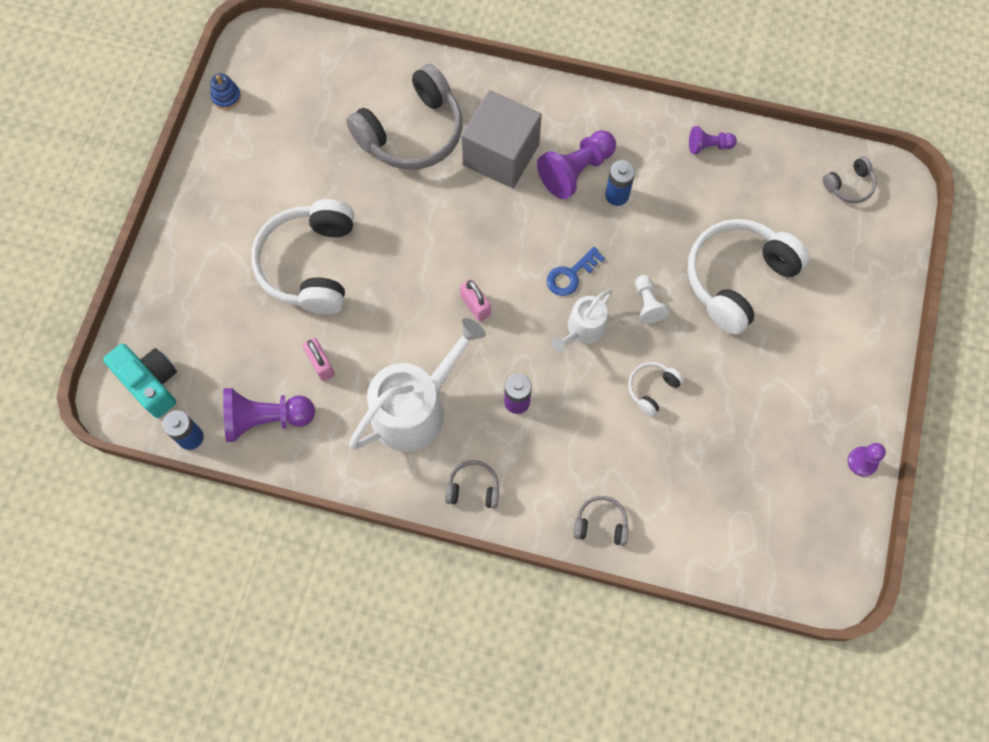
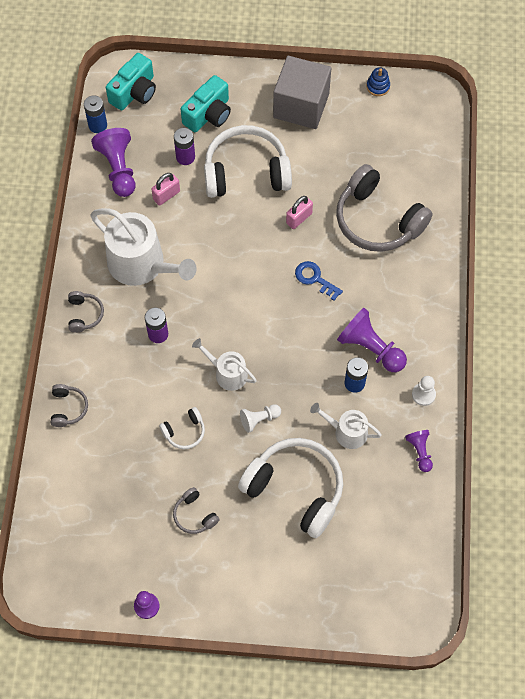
camera: 80 degrees right, 5 degrees down
pink padlock [460,279,491,322] -> pink padlock moved to [286,196,313,229]
grey cube [461,90,542,188] -> grey cube moved to [273,56,331,129]
blue key [547,247,605,296] -> blue key moved to [295,261,343,301]
white headphones [628,362,684,416] -> white headphones turned 120 degrees clockwise [159,407,205,449]
grey headphones [823,157,876,203] -> grey headphones moved to [173,487,220,534]
none -> purple battery [174,128,195,165]
none -> turquoise camera [181,75,231,132]
none -> white watering can [310,403,382,449]
none -> white pawn [412,376,436,406]

